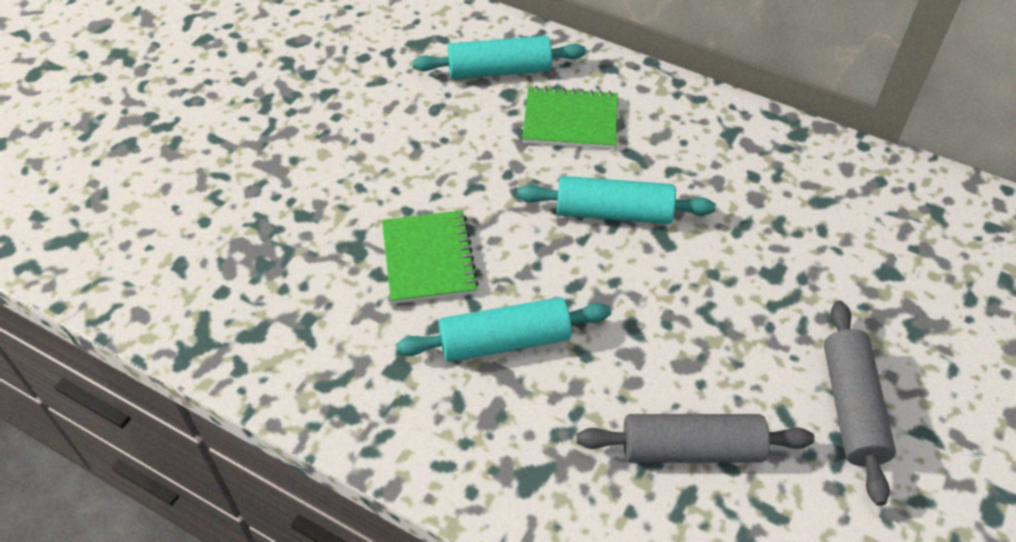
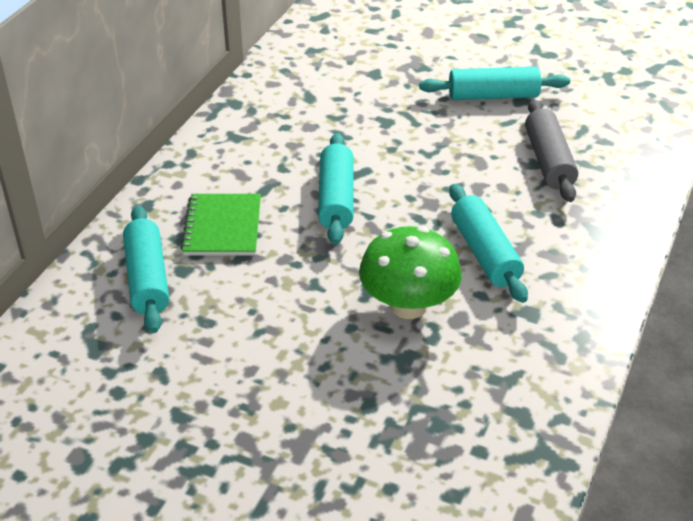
camera: 95 degrees left, 10 degrees down
green notebook [382,210,479,304] -> green mushroom [359,226,462,319]
grey rolling pin [824,300,896,506] -> turquoise rolling pin [419,67,570,100]

